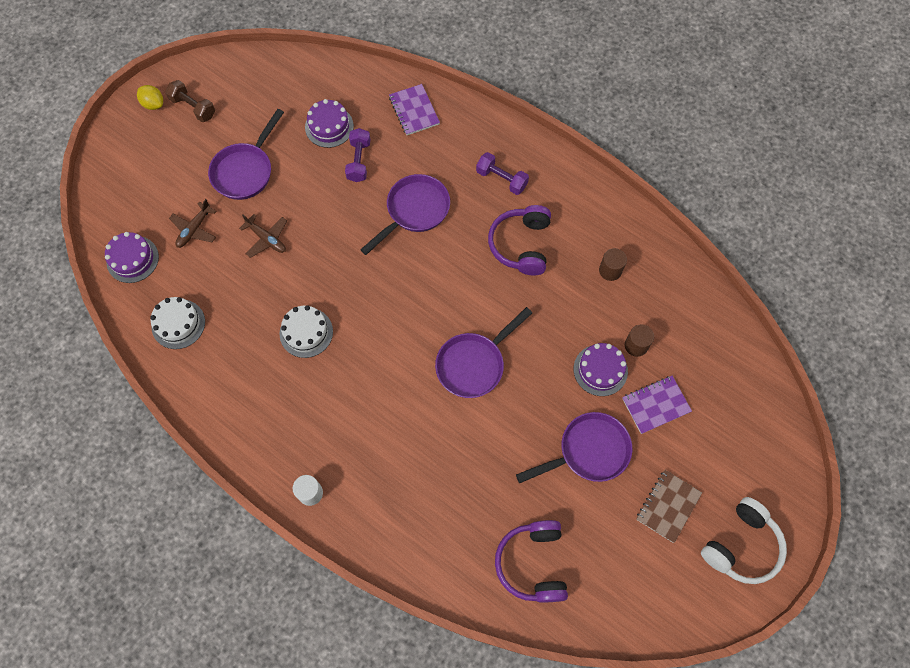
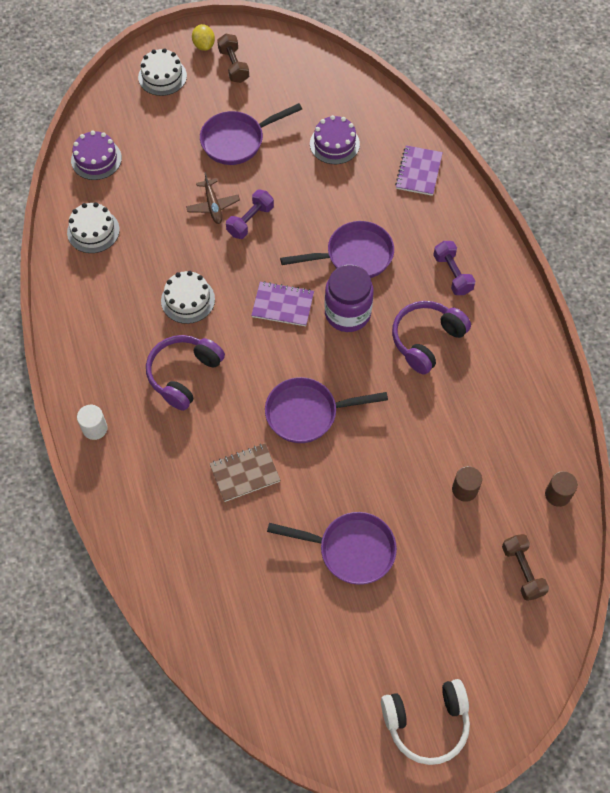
camera: 35 degrees right, 5 degrees down
brown plane [169,199,217,248] -> none
purple dumbbell [345,128,370,182] -> purple dumbbell moved to [226,189,274,239]
purple headphones [495,520,568,603] -> purple headphones moved to [146,335,225,411]
purple cake [574,343,628,396] -> none
brown cylinder [599,248,627,281] -> brown cylinder moved to [545,471,578,507]
purple notebook [622,376,692,434] -> purple notebook moved to [251,281,314,326]
brown notebook [636,470,702,543] -> brown notebook moved to [209,443,280,502]
none -> white cake [138,48,187,96]
none -> purple jar [325,265,374,332]
none -> brown dumbbell [502,534,549,601]

